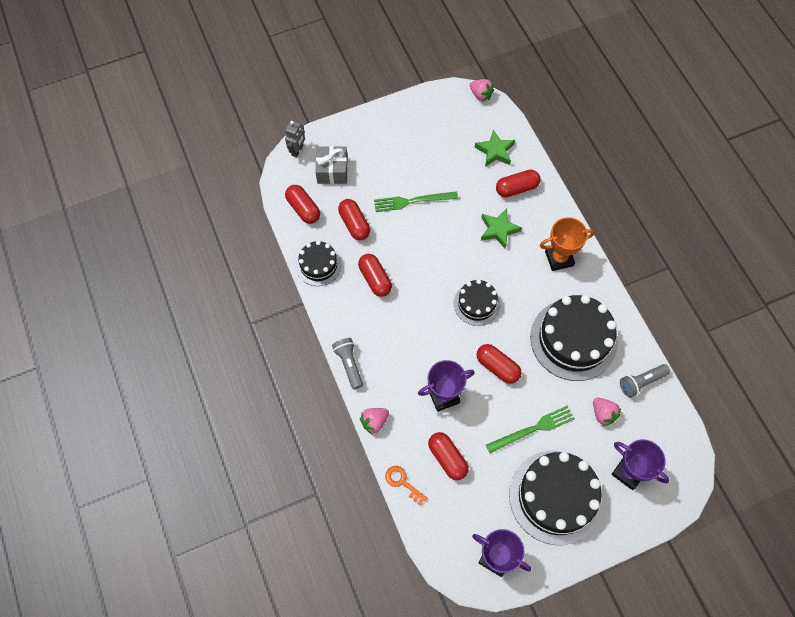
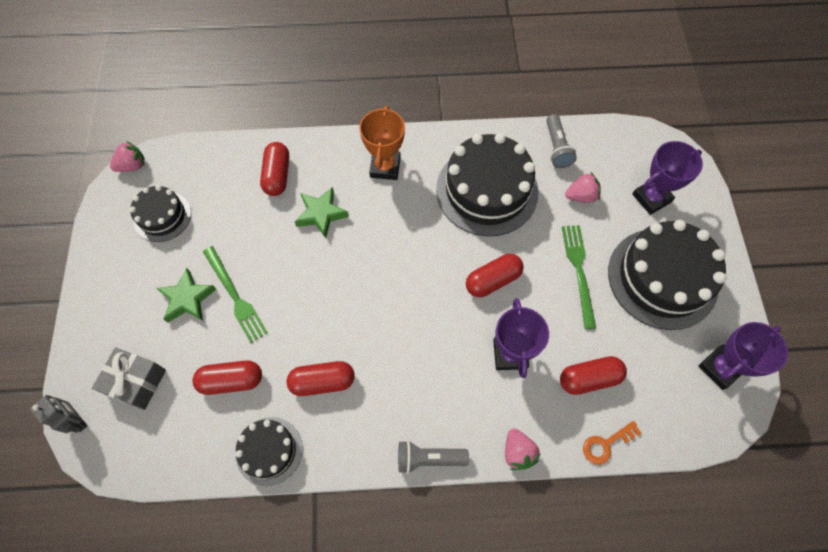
camera: 70 degrees left, 0 degrees up
red capsule [285,185,320,224] -> none
green fork [374,191,458,212] -> green fork turned 45 degrees counterclockwise [203,246,268,343]
black cake [454,279,500,326] -> black cake moved to [130,185,191,242]
green star [475,129,515,167] -> green star moved to [157,268,216,323]

